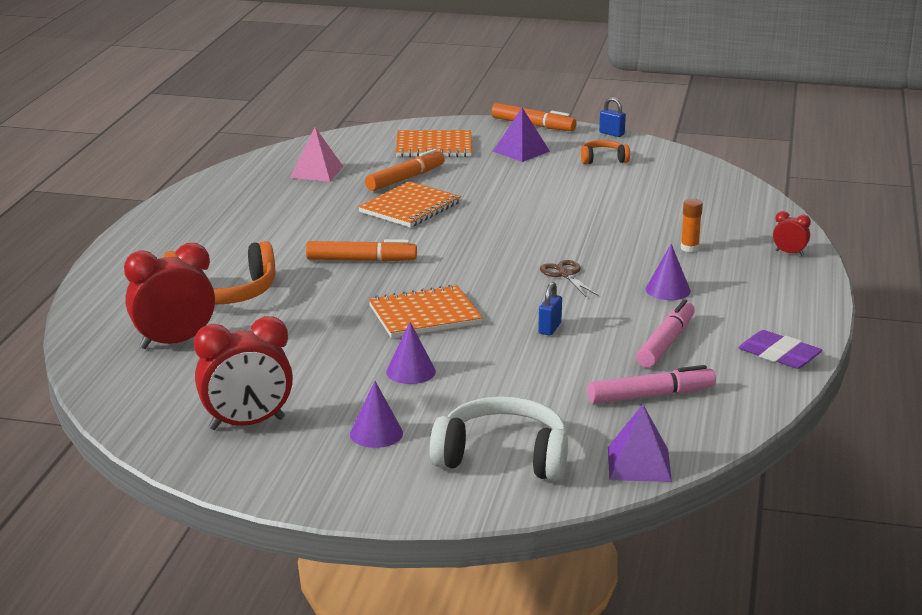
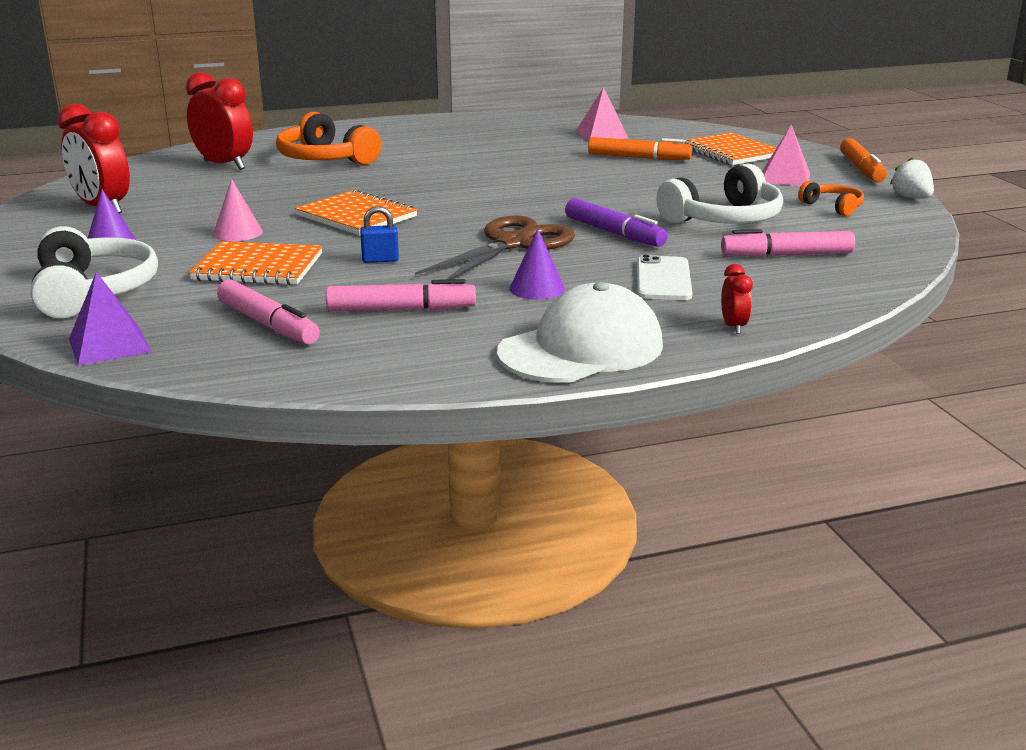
camera: 60 degrees right, 0 degrees up
orange marker [306,239,417,262] -> none
orange notebook [358,181,461,227] -> orange notebook moved to [189,241,323,285]
purple cone [386,322,436,384] -> pink cone [213,179,263,241]
purple pyramid [493,108,550,162] -> pink pyramid [762,124,810,186]
brown scissors [540,260,599,297] -> brown scissors [415,216,575,279], size x2.00
blue padlock [599,97,626,137] -> white strawberry [890,157,934,198]
orange glue stick [681,199,703,252] -> white phone [637,255,692,300]
purple eraser [739,330,823,369] -> none
none -> white cap [497,282,663,383]
none -> purple marker [565,198,667,247]
none -> white headphones [657,163,783,224]
none -> pink marker [721,229,855,257]

